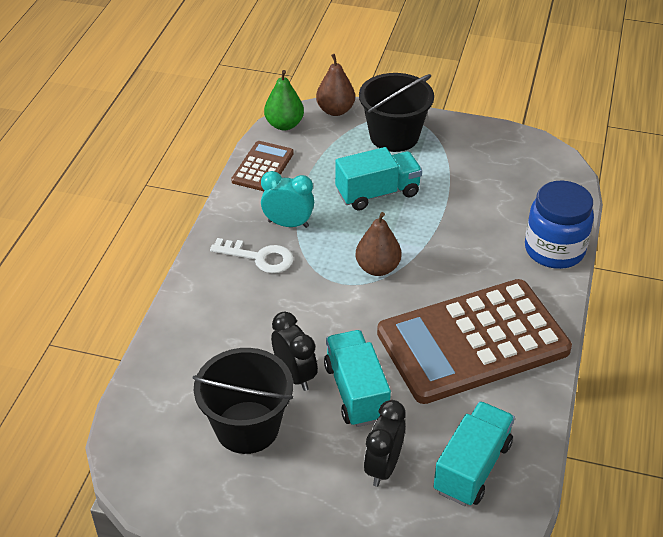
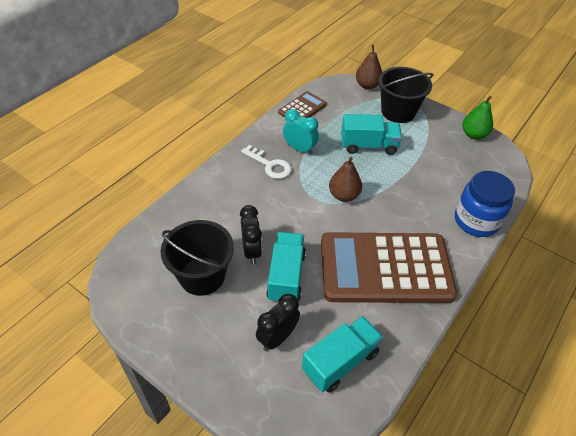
camera: 20 degrees right, 5 degrees up
green pear [264,70,304,130] -> green pear moved to [462,96,493,140]

